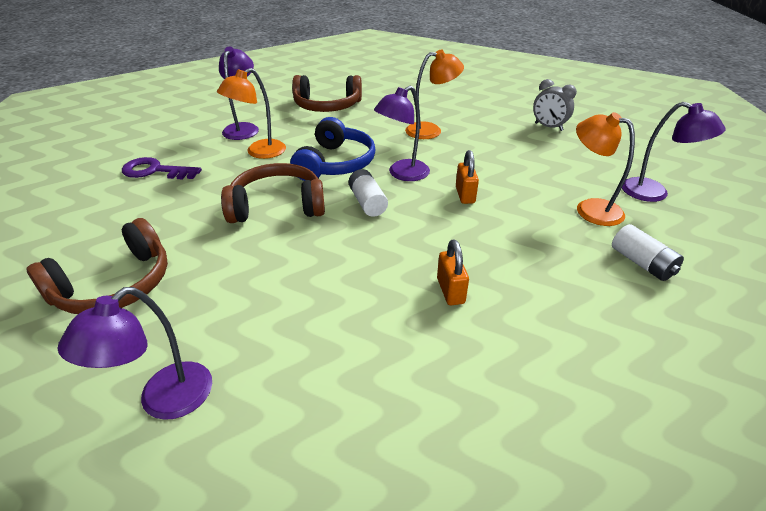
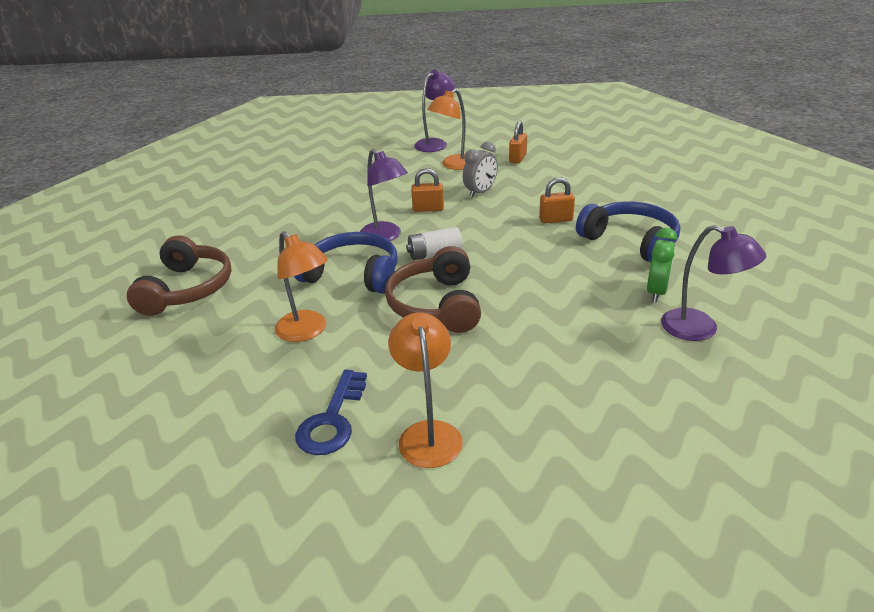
camera: 85 degrees left, 5 degrees down
brown headphones [26,218,168,314] -> none
purple key [122,157,202,179] -> blue key [295,369,367,455]
purple lamp [219,46,259,140] -> none
orange lamp [405,49,464,139] -> orange lamp moved to [388,312,463,468]
grey clock [533,79,577,131] -> grey clock moved to [463,142,498,198]
white battery [612,224,684,281] -> orange padlock [509,121,527,164]
none -> blue headphones [576,201,680,262]
none -> green clock [647,228,677,302]

